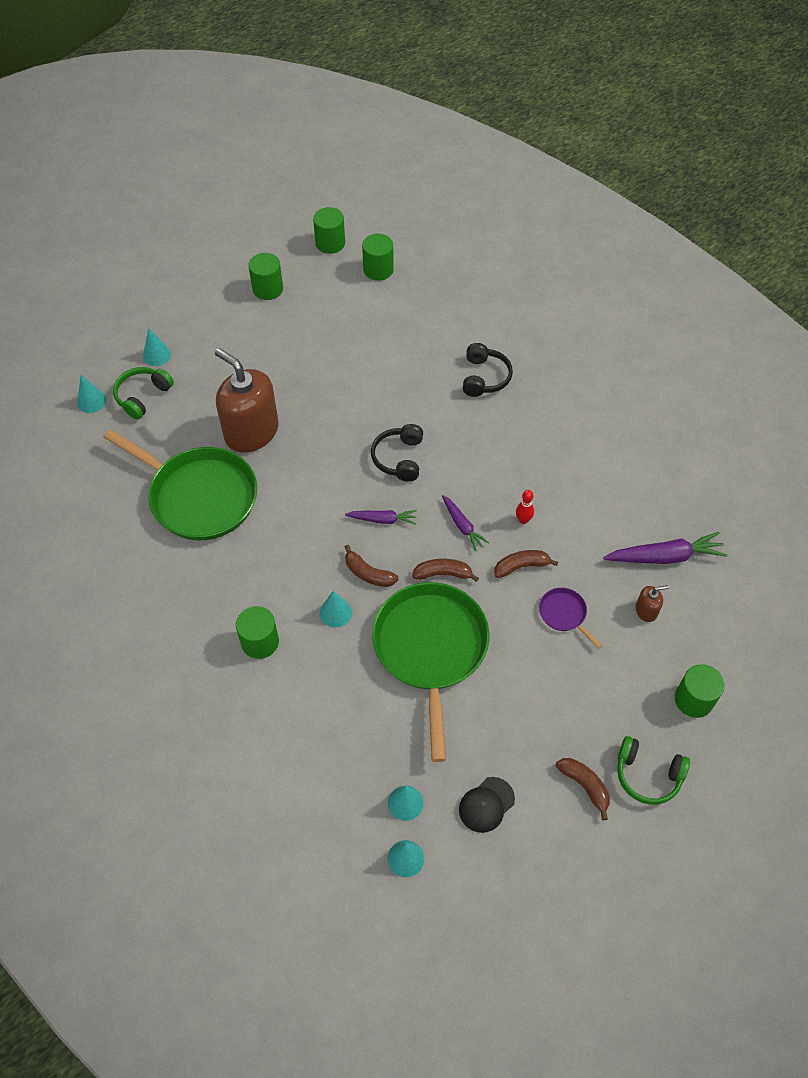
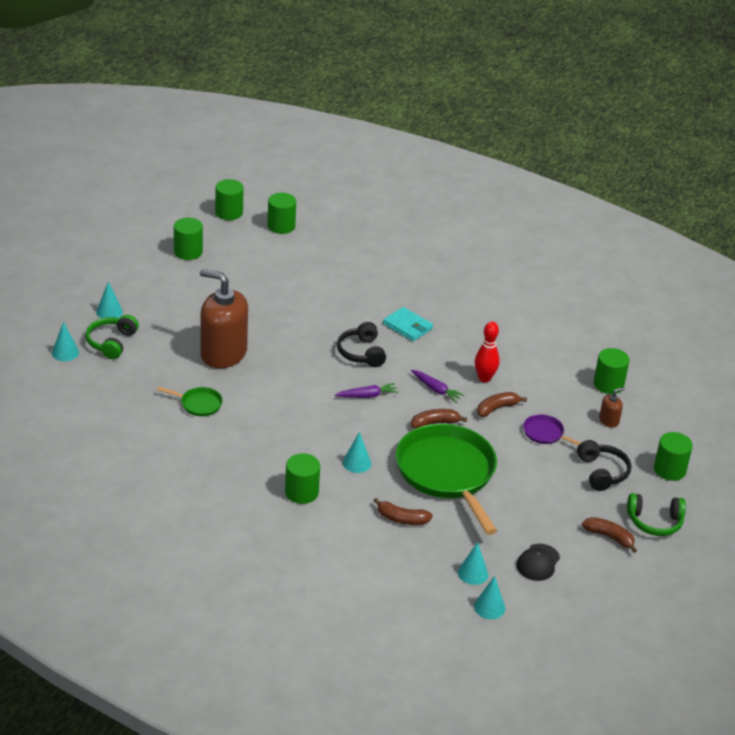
camera: 20 degrees left, 20 degrees down
green pan [103,429,257,540] -> green pan [157,387,223,416], size x0.42
brown banana [345,545,398,587] -> brown banana moved to [373,498,433,525]
black headphones [463,343,513,397] -> black headphones moved to [577,440,631,491]
red bowling pin [516,490,534,524] -> red bowling pin [475,322,500,382], size x1.56
purple carrot [603,532,727,564] -> green cylinder [594,348,629,394]
none -> turquoise wallet [383,307,433,341]

